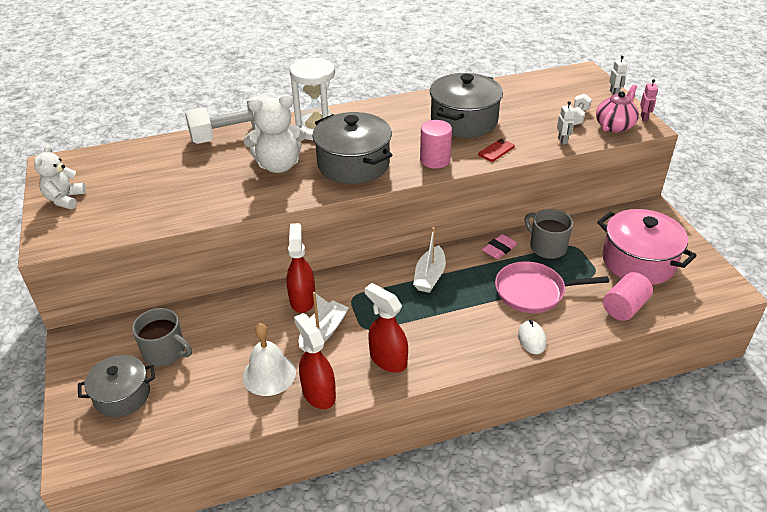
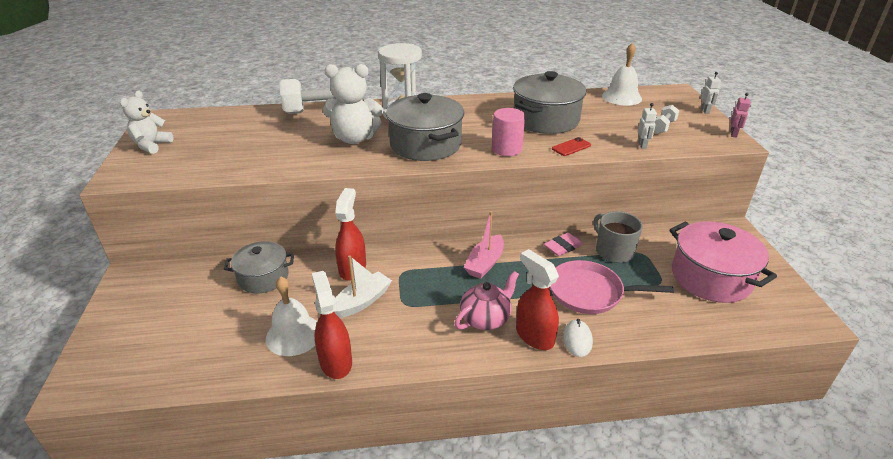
camera: 10 degrees right, 5 degrees down
grey pot [78,355,155,417] -> grey pot moved to [224,241,294,293]
grey mug [132,308,192,366] -> none
red spray bottle [365,283,408,372] -> red spray bottle moved to [516,249,559,350]
white boat [413,227,446,293] -> pink boat [464,211,504,279]
pink teapot [596,85,639,133] -> pink teapot moved to [454,271,519,330]
pink cylinder [603,272,653,321] -> none
none -> white bell [602,43,642,106]

